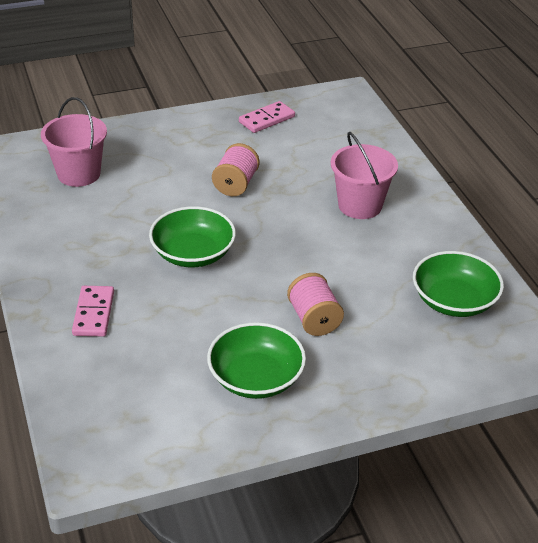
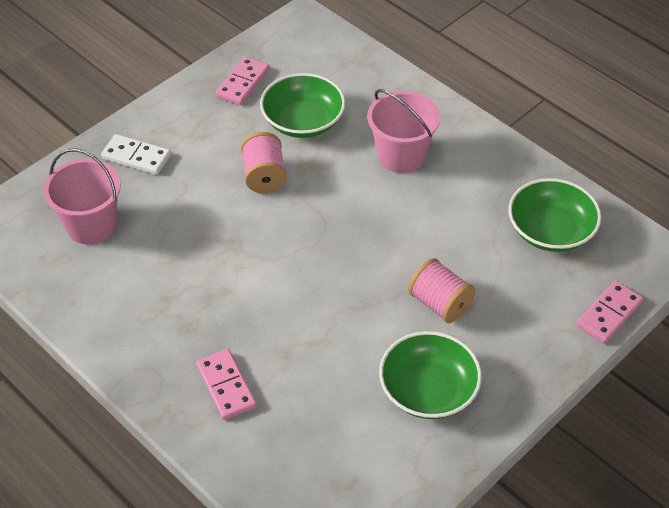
camera: 25 degrees left, 10 degrees up
green bowl [149,206,236,267] -> green bowl moved to [260,73,345,138]
none -> white domino [101,134,171,175]
none -> pink domino [576,281,644,344]

